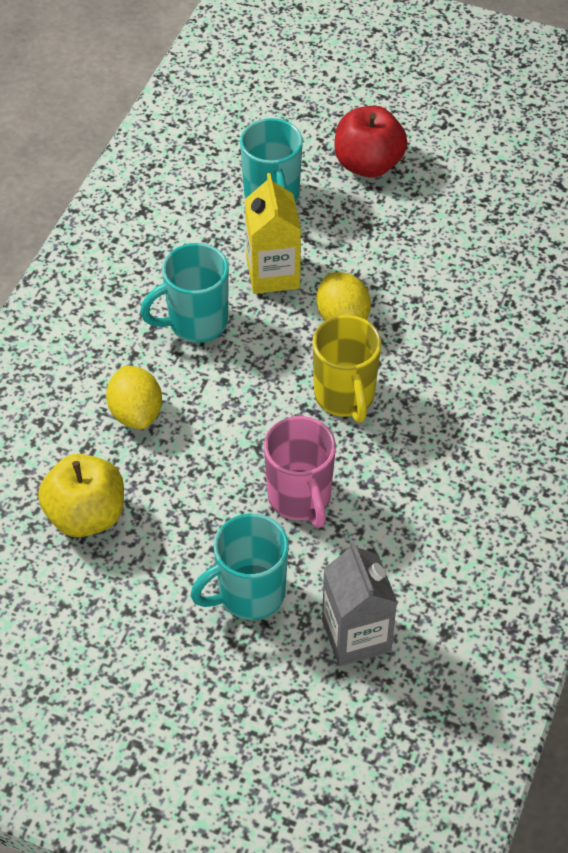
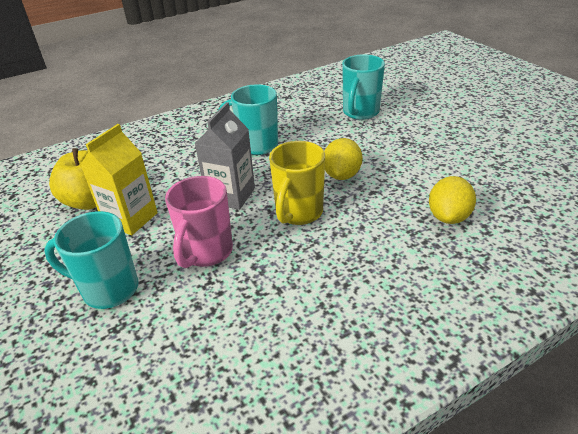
camera: 40 degrees right, 15 degrees down
yellow lemon [106,366,162,429] -> yellow lemon moved to [429,176,476,224]
yellow carton [245,173,301,294] -> yellow carton moved to [81,124,158,235]
grey carton [322,541,397,666] -> grey carton moved to [195,102,255,210]
red apple [334,106,407,178] -> none

